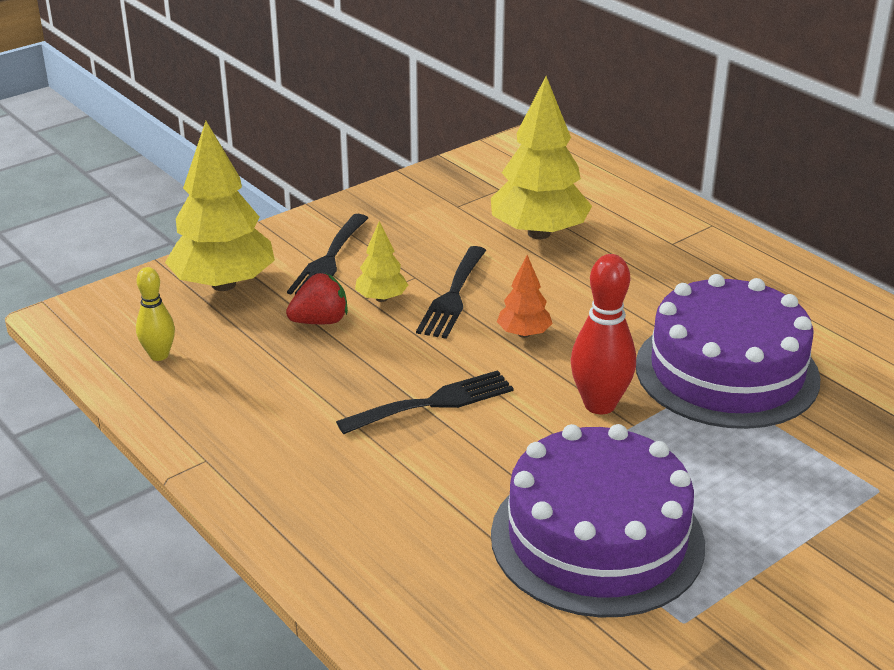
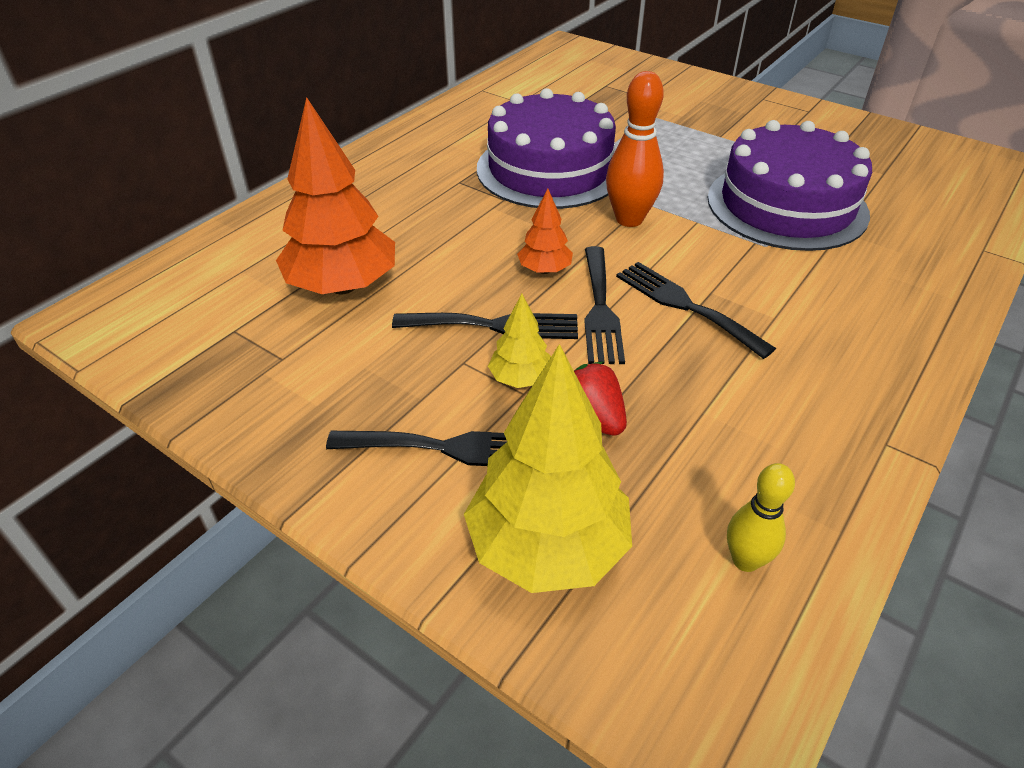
camera: 105 degrees left, 10 degrees up
yellow tree [491,76,592,239] -> orange tree [276,97,395,294]
red bowling pin [570,254,636,414] -> orange bowling pin [606,71,664,227]
none -> black fork [584,246,625,364]

